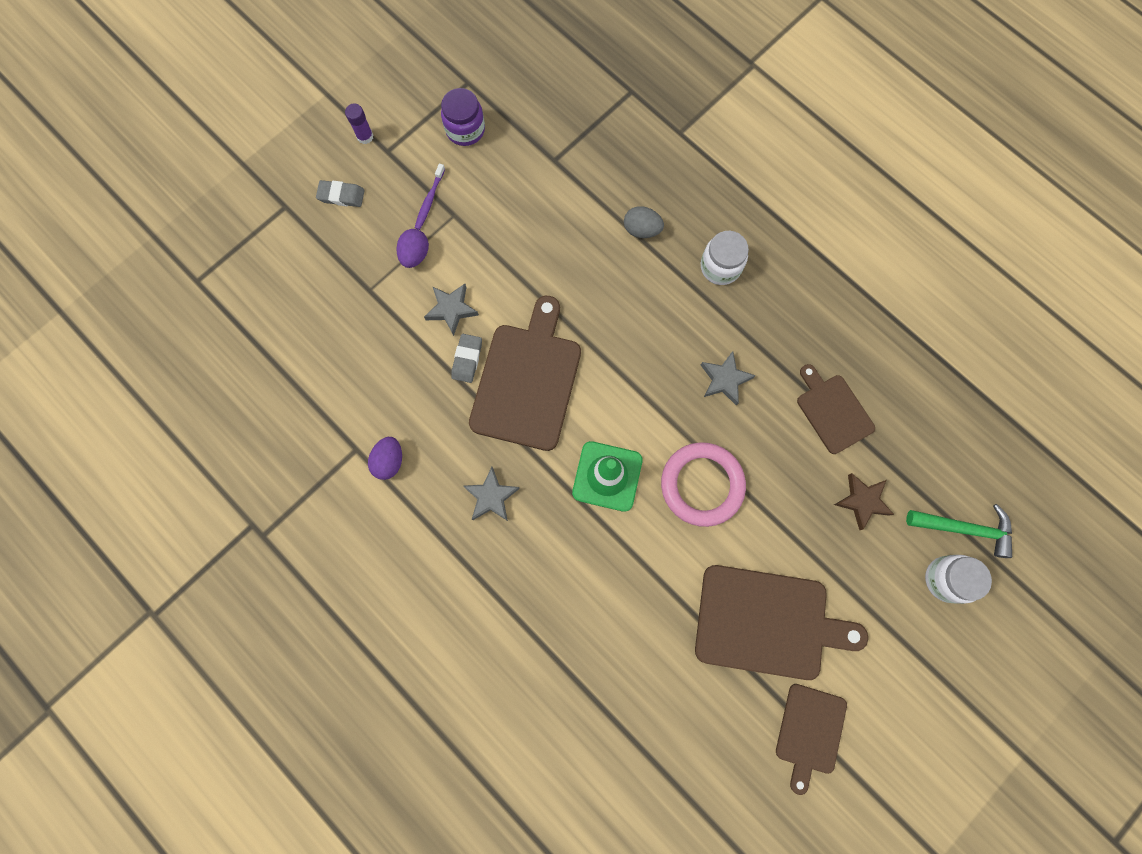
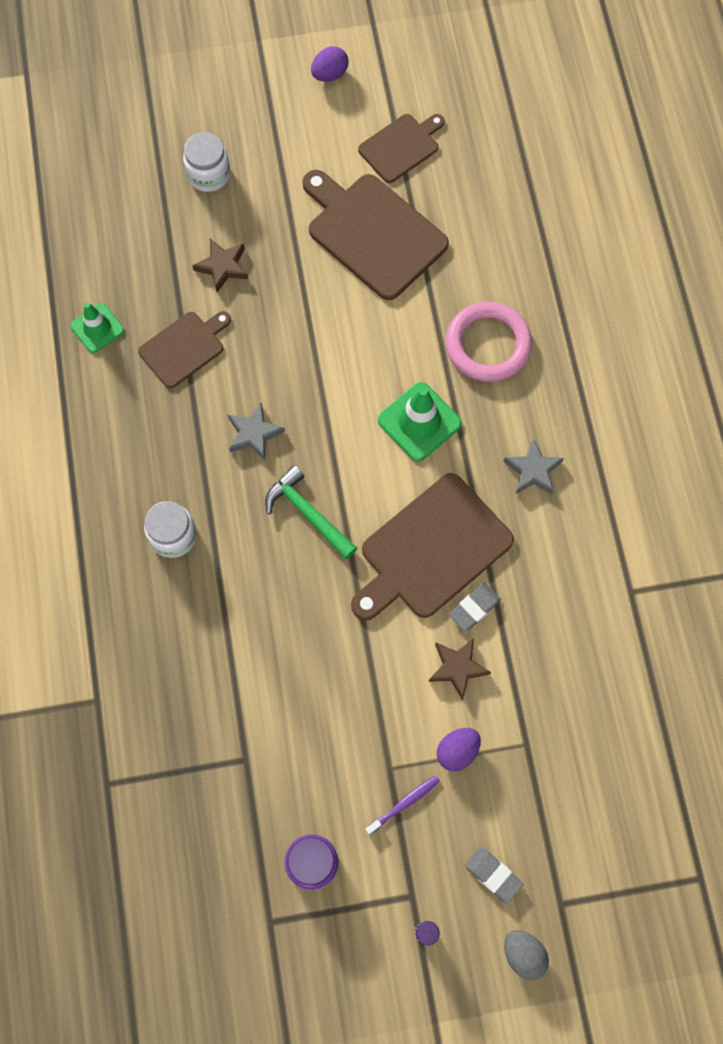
camera: 145 degrees left, 5 degrees down
purple egg [368,437,402,480] -> purple egg moved to [311,46,349,82]
grey star [424,284,479,336] -> brown star [428,638,491,700]
grey egg [624,206,664,238] -> grey egg moved to [504,930,549,980]
pink ring [661,442,746,527] -> pink ring moved to [446,302,532,382]
brown cutting board [797,364,875,454] -> brown cutting board turned 135 degrees counterclockwise [138,311,231,388]
green hammer [906,504,1012,558] -> green hammer moved to [265,465,357,559]
none -> green traffic cone [70,302,124,353]

